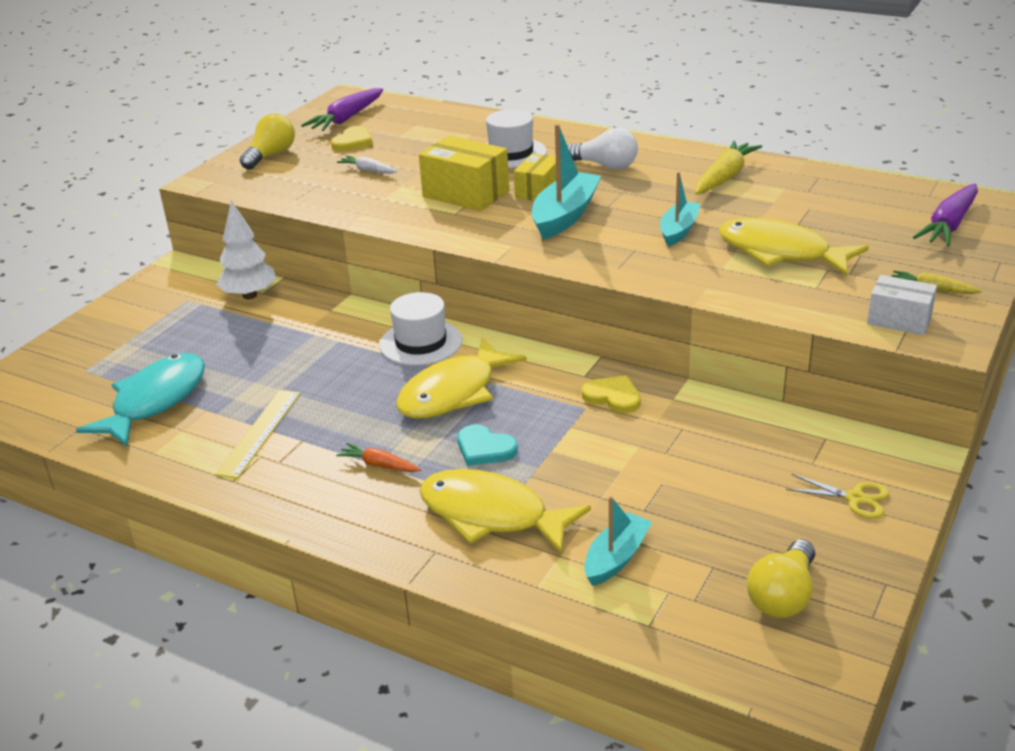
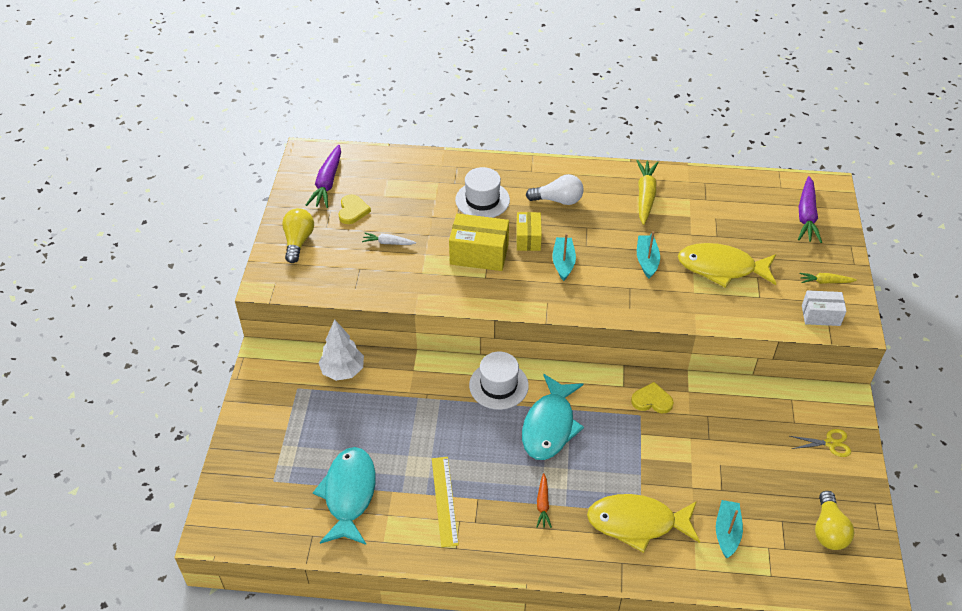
camera: 25 degrees left, 15 degrees up
orange carrot [336,443,421,472] -> orange carrot turned 90 degrees counterclockwise [536,473,552,528]
yellow fish [396,338,527,419] -> turquoise fish [522,374,584,460]
turquoise heart [458,425,518,466] -> none
turquoise boat [532,124,601,240] -> turquoise boat [552,233,576,281], size x0.64

